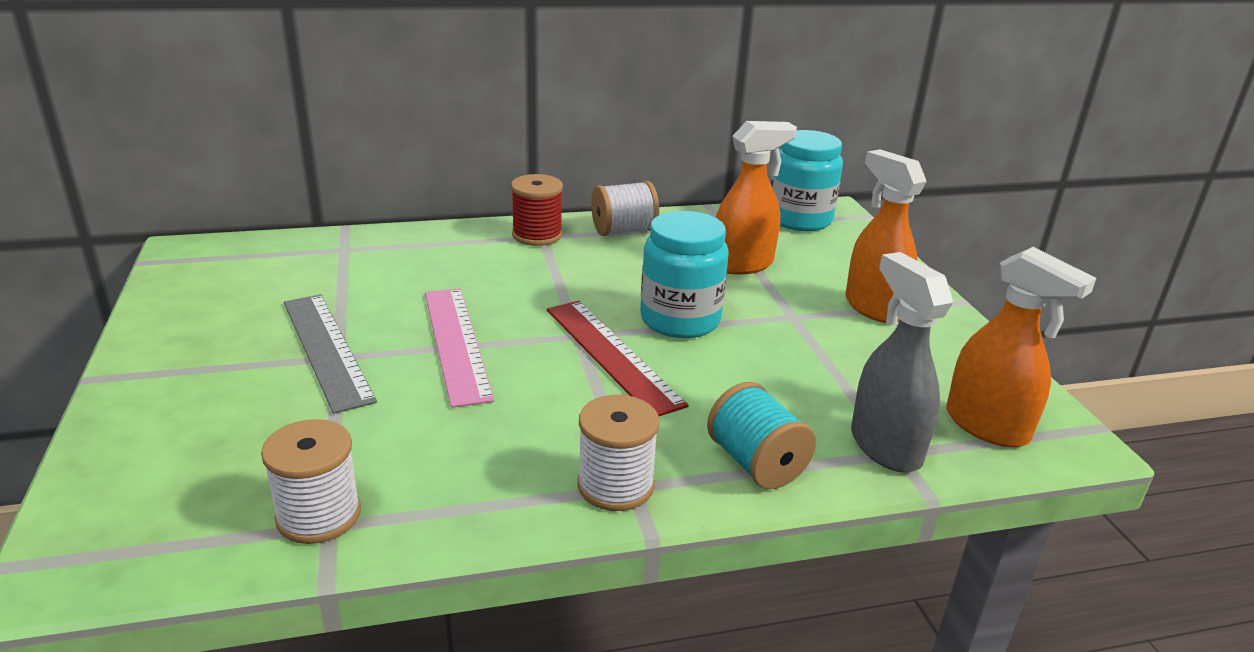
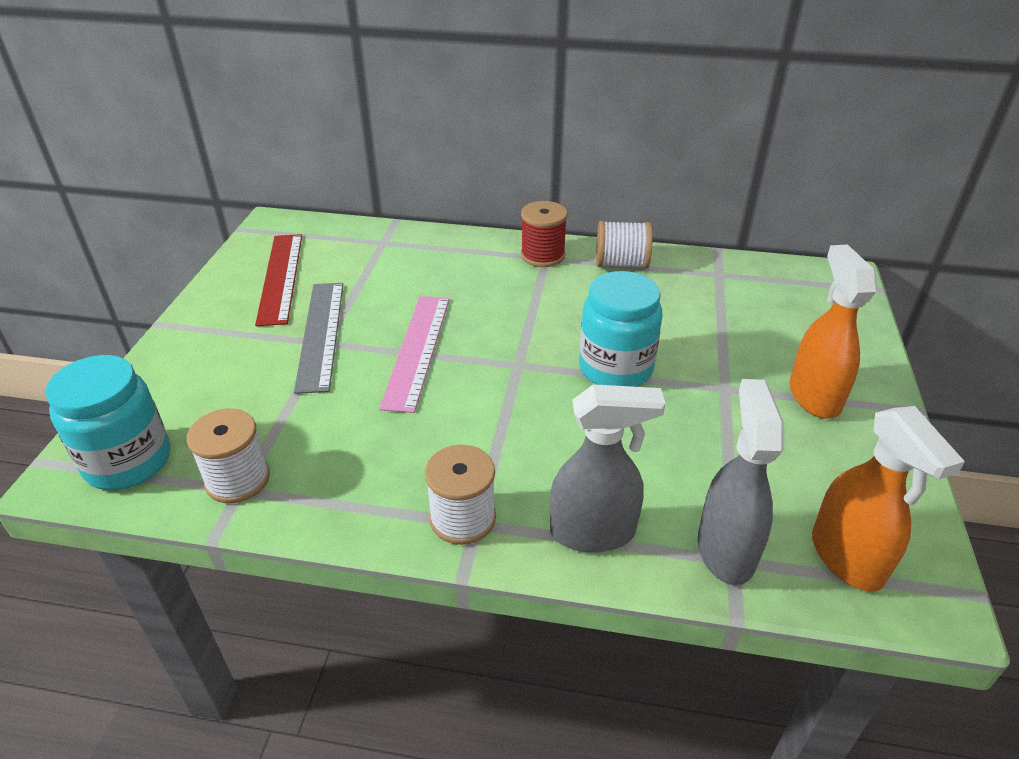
camera: 25 degrees right, 10 degrees up
red ruler [547,301,688,416] -> red ruler moved to [255,234,302,326]
turquoise spool [707,382,816,489] -> grey spray bottle [550,384,665,552]
orange spray bottle [716,121,797,275] -> none
turquoise jar [771,130,843,231] -> turquoise jar moved to [45,355,170,490]

